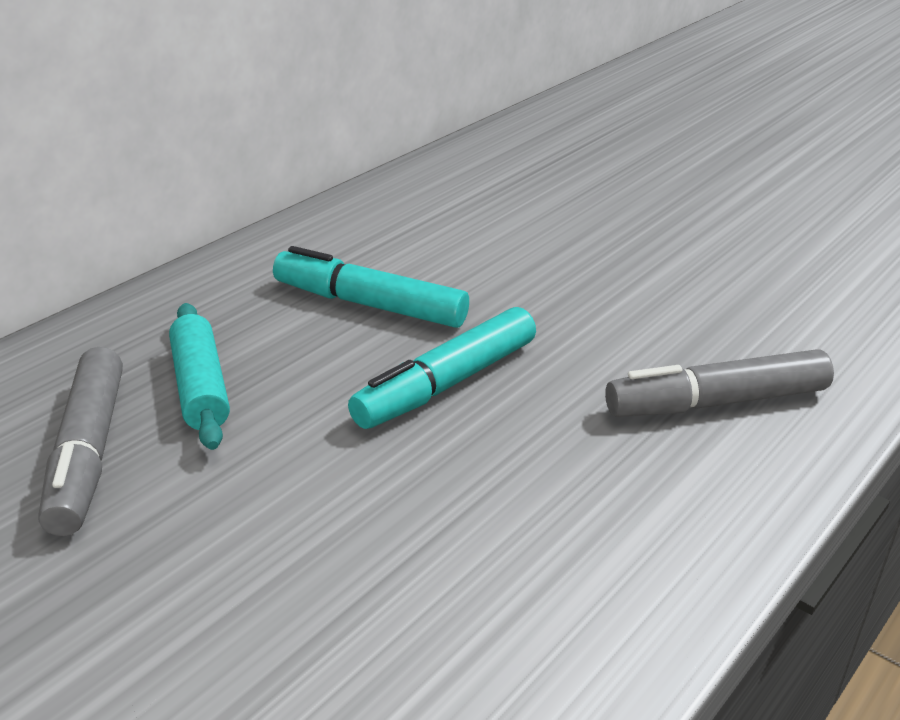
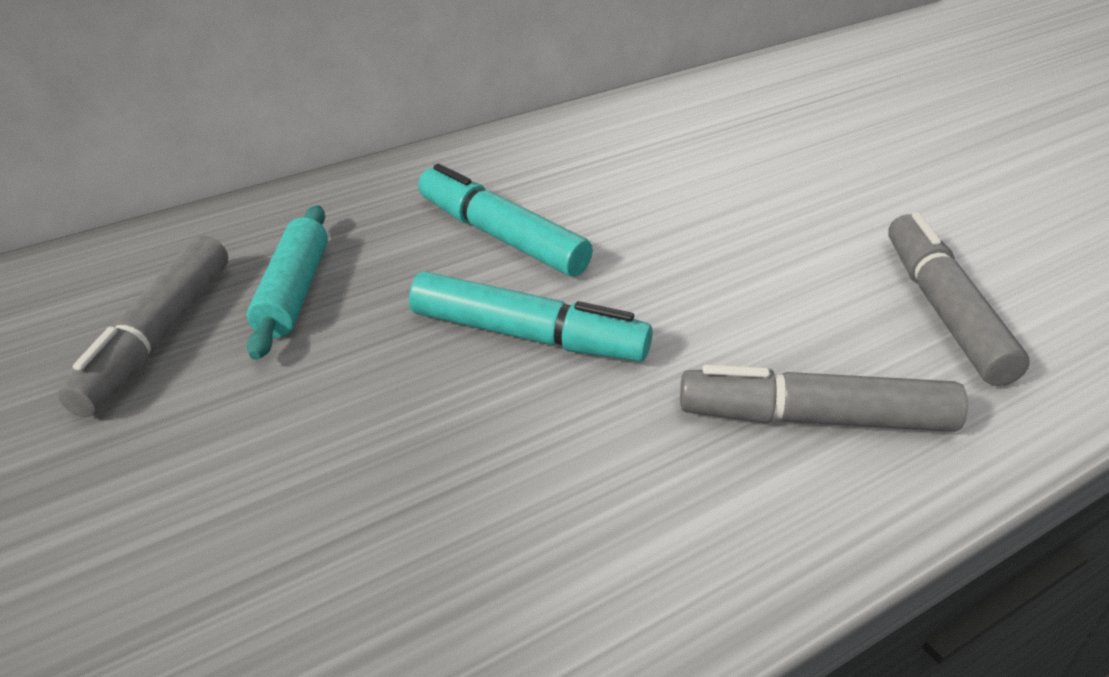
camera: 20 degrees right, 5 degrees up
turquoise marker [348,307,536,429] -> turquoise marker turned 135 degrees counterclockwise [409,272,653,362]
none -> grey marker [888,212,1030,386]

